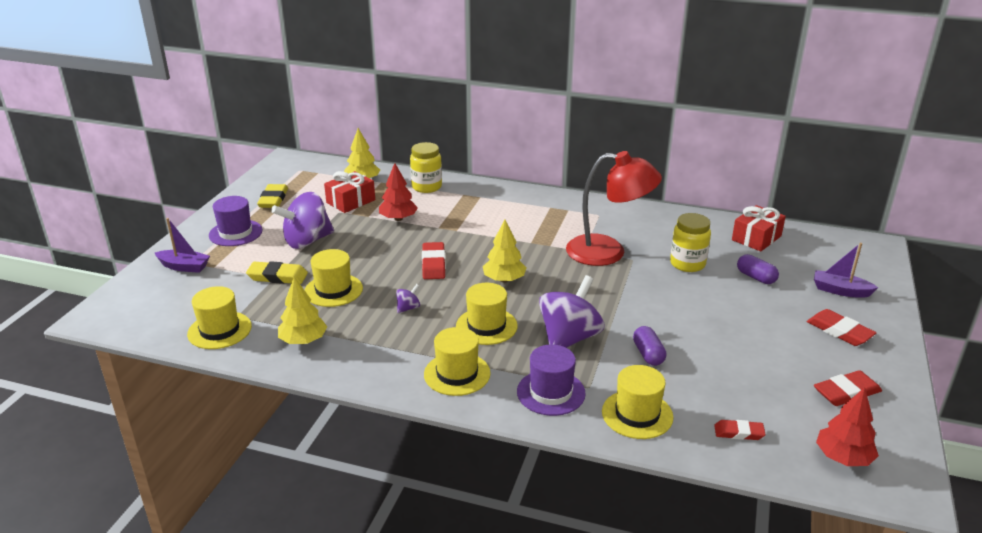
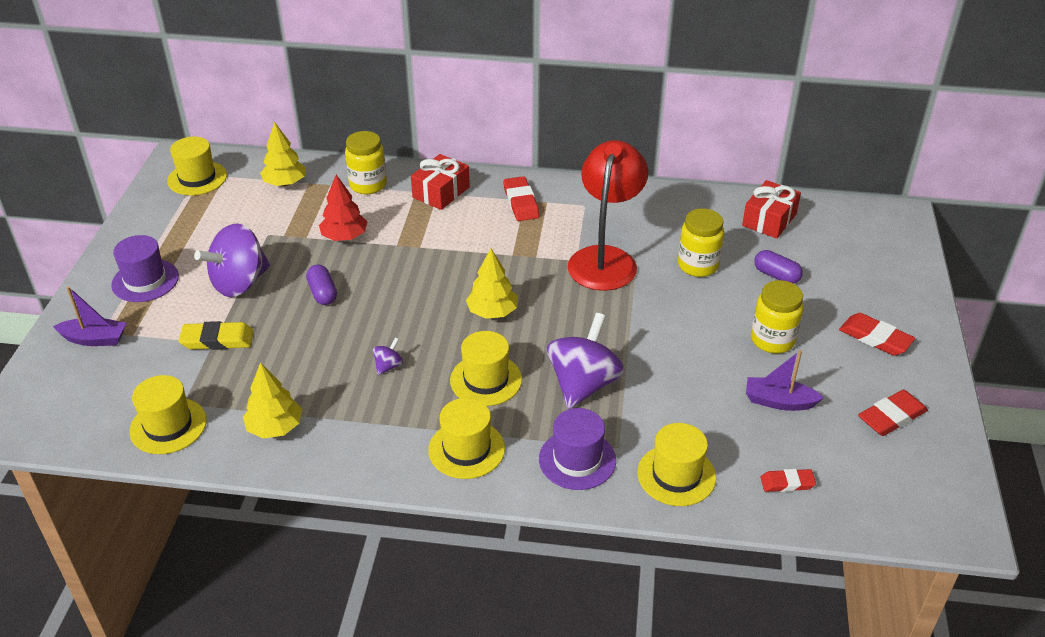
camera: 10 degrees left, 10 degrees up
yellow eraser [257,184,288,208] -> none
yellow hat [305,249,363,307] -> yellow hat moved to [167,137,227,195]
red gift [324,171,375,213] -> red gift moved to [411,154,470,210]
red eraser [422,242,446,279] -> red eraser moved to [503,176,539,221]
red lamp [566,151,662,266] -> red lamp turned 75 degrees counterclockwise [568,140,648,291]
purple capsule [633,326,666,366] -> purple capsule moved to [306,264,337,305]
purple boat [814,243,878,298] -> purple boat moved to [746,350,824,411]
red tree [816,387,879,466] -> none
none -> yellow jar [751,280,803,353]

